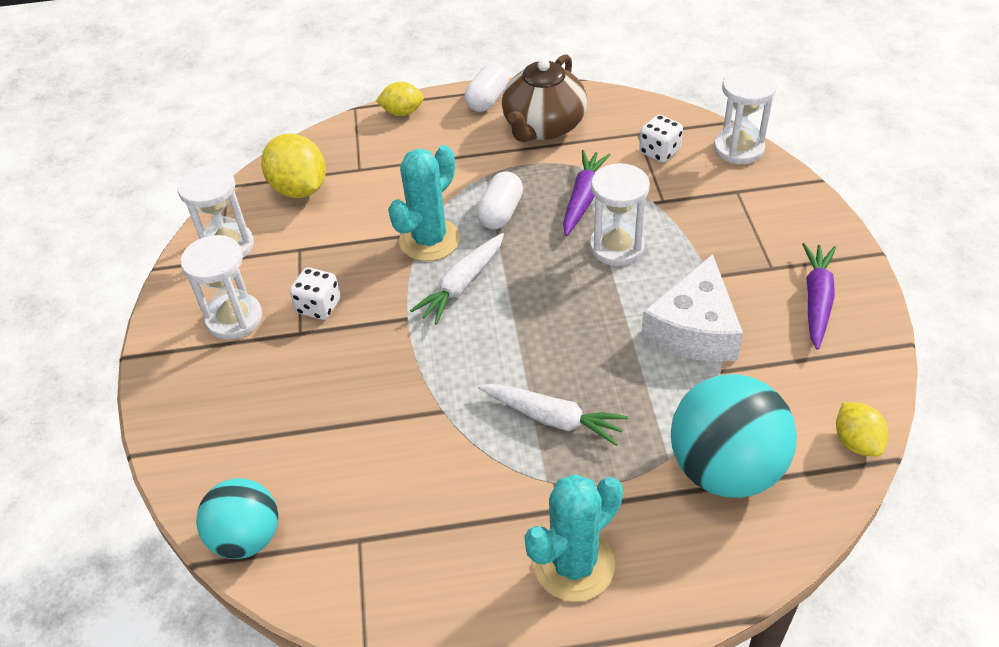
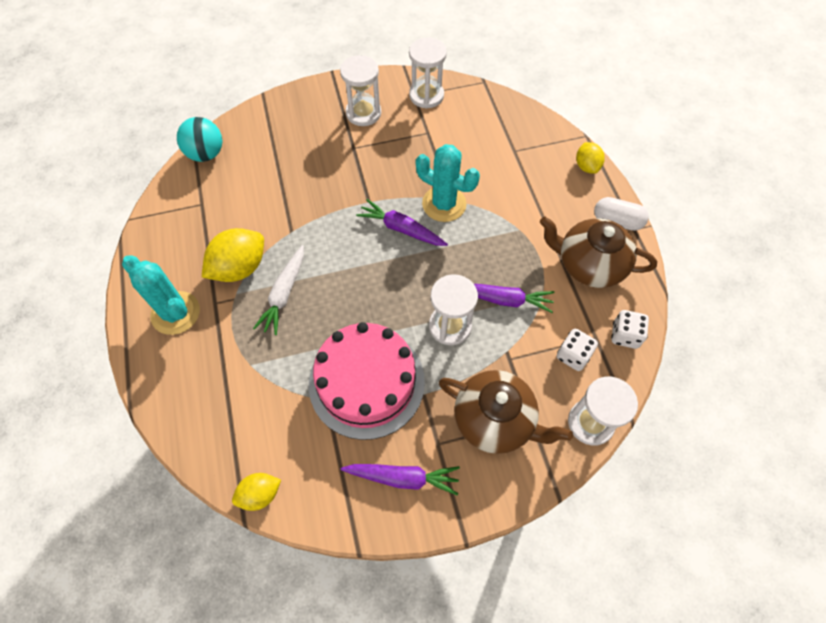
camera: 80 degrees right, 15 degrees up
yellow lemon [261,134,326,198] -> yellow lemon moved to [202,228,264,282]
white dice [290,267,341,320] -> white dice moved to [611,310,649,349]
white carrot [410,233,504,325] -> purple carrot [356,199,448,246]
white capsule [477,171,523,229] -> none
white cheese [641,254,743,362] -> pink cake [309,322,425,440]
turquoise ball [671,374,797,498] -> none
none -> brown teapot [439,370,573,454]

